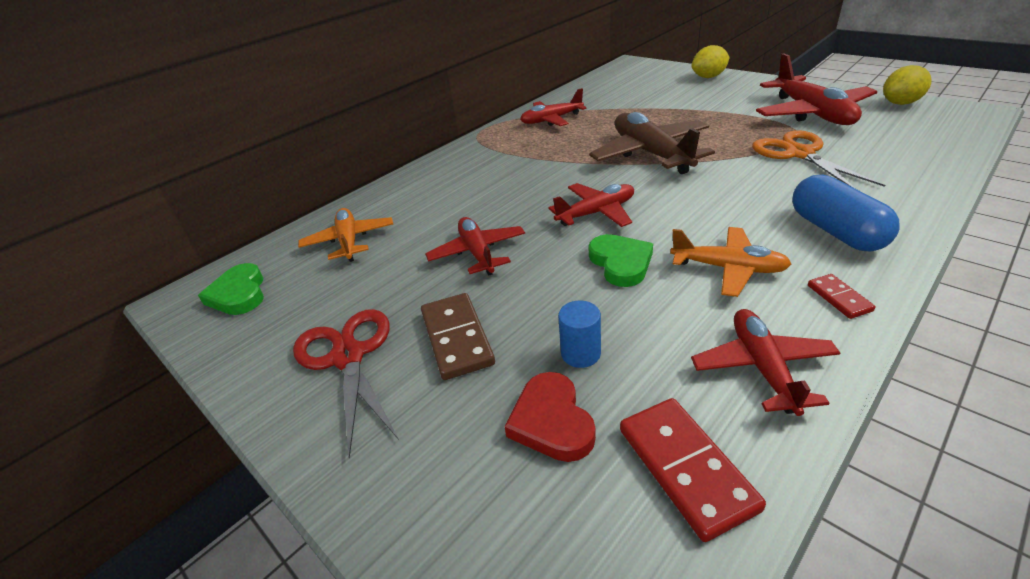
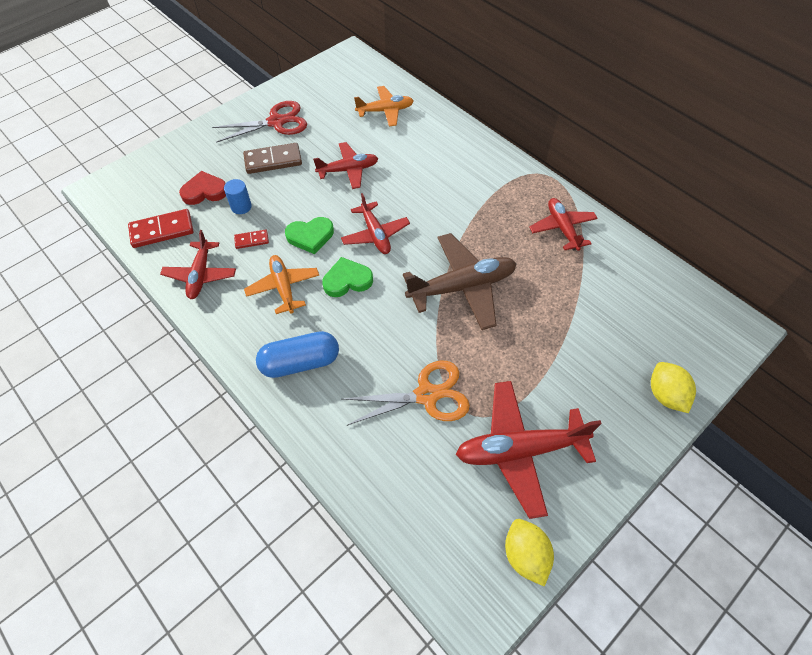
camera: 90 degrees right, 20 degrees up
green heart [198,263,264,315] -> green heart moved to [322,257,373,297]
orange plane [670,227,791,297] -> orange plane turned 135 degrees clockwise [244,255,319,314]
red plane [691,309,840,416] -> red plane turned 90 degrees clockwise [160,230,236,299]
red domino [808,274,876,319] -> red domino moved to [234,229,269,249]

